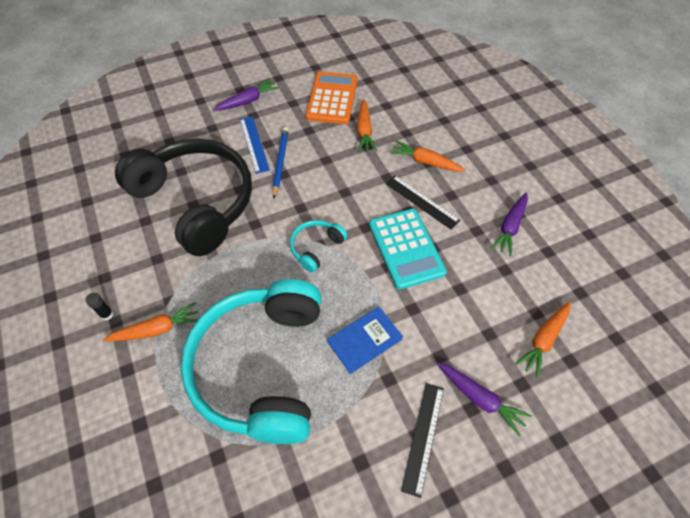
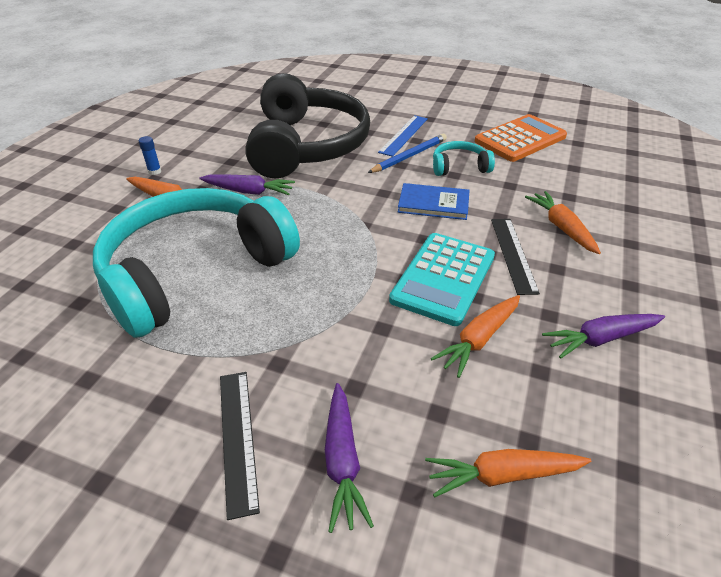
camera: 45 degrees right, 15 degrees down
black glue stick [86,293,114,320] -> blue glue stick [139,136,161,175]
purple carrot [213,79,279,111] -> purple carrot moved to [199,174,295,195]
turquoise headphones [290,220,347,272] -> turquoise headphones moved to [433,141,495,176]
blue book [327,307,403,374] -> blue book moved to [398,183,470,220]
orange carrot [357,99,377,152] -> orange carrot moved to [431,295,520,378]
black ruler [401,383,444,498] -> black ruler turned 75 degrees counterclockwise [220,372,260,520]

